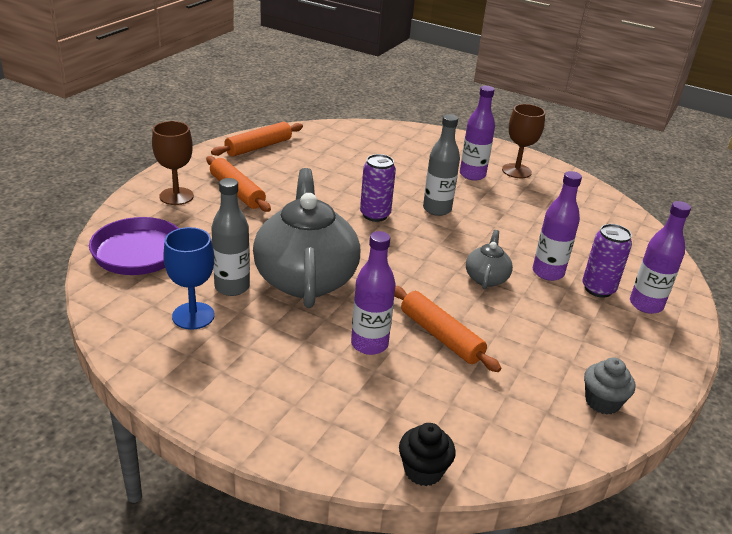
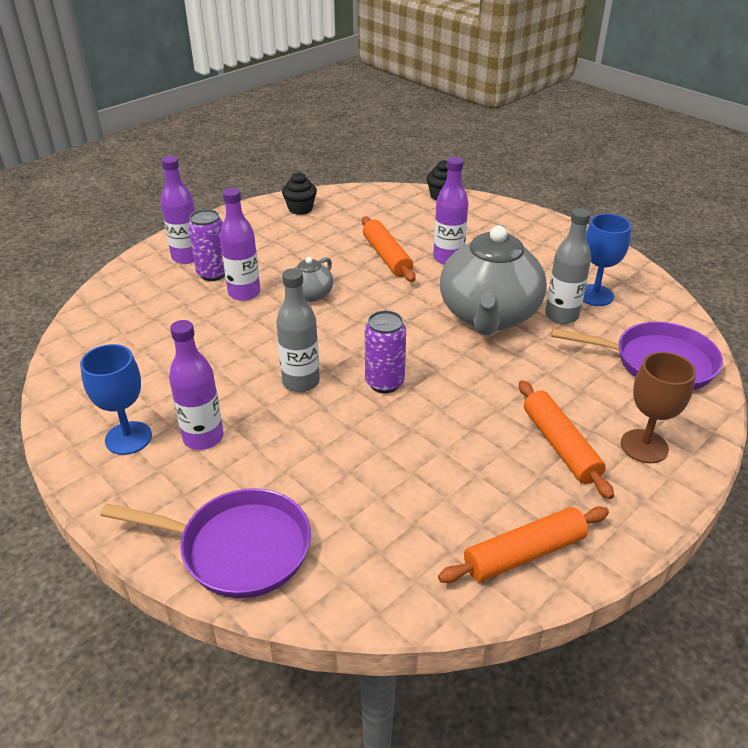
camera: 160 degrees left, 5 degrees up
brown goblet [502,104,545,178] -> blue goblet [80,344,152,455]
grey cupcake [584,358,635,414] -> black cupcake [282,172,317,215]
none -> purple pan [100,488,311,598]

